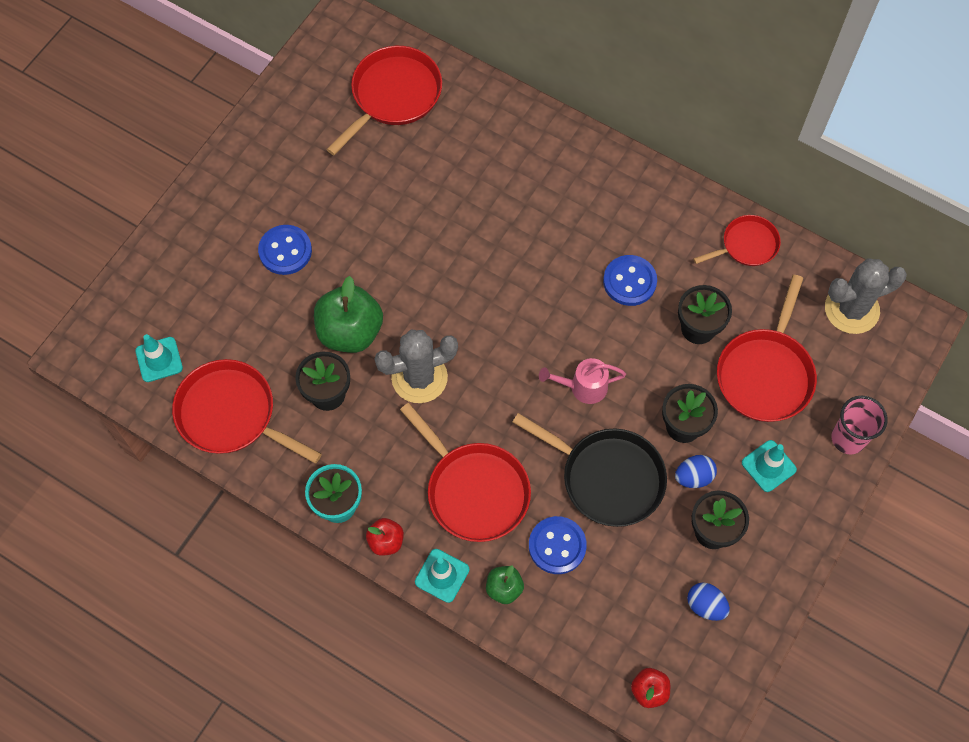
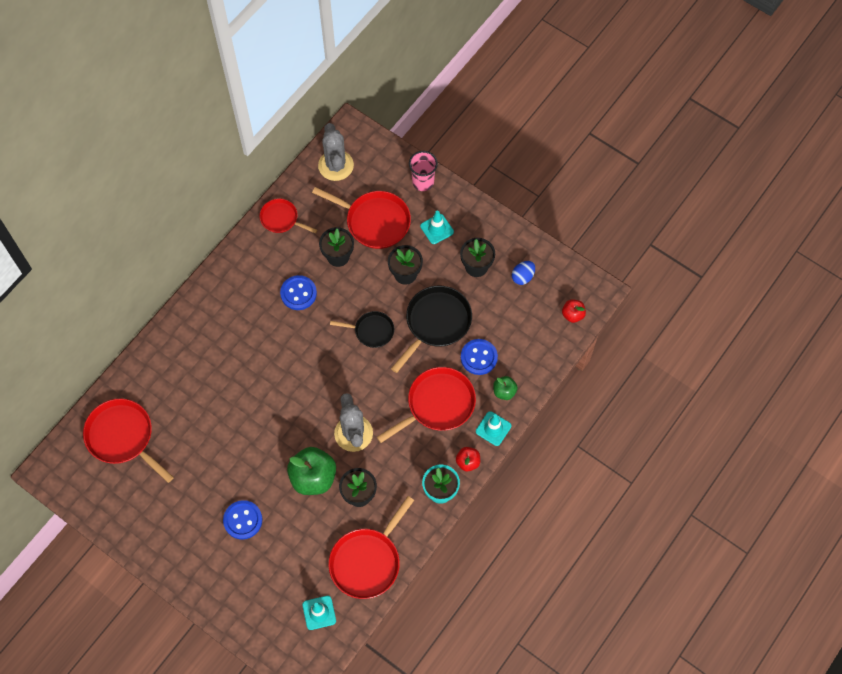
camera: 85 degrees left, 0 degrees up
pink watering can [539,358,626,404] -> black pan [330,311,394,348]
blue egg [675,455,717,488] -> none
red pan [693,215,781,266] -> red pan turned 45 degrees counterclockwise [259,199,317,234]

